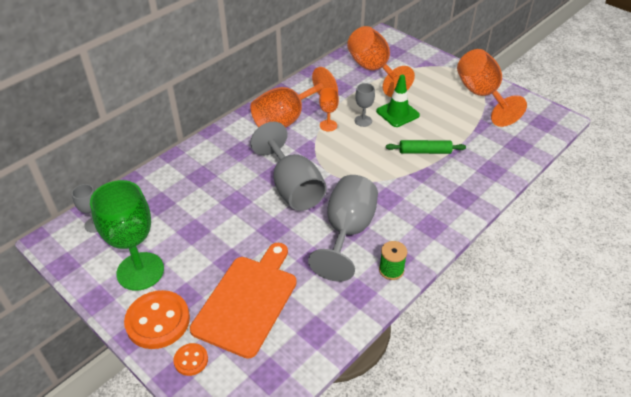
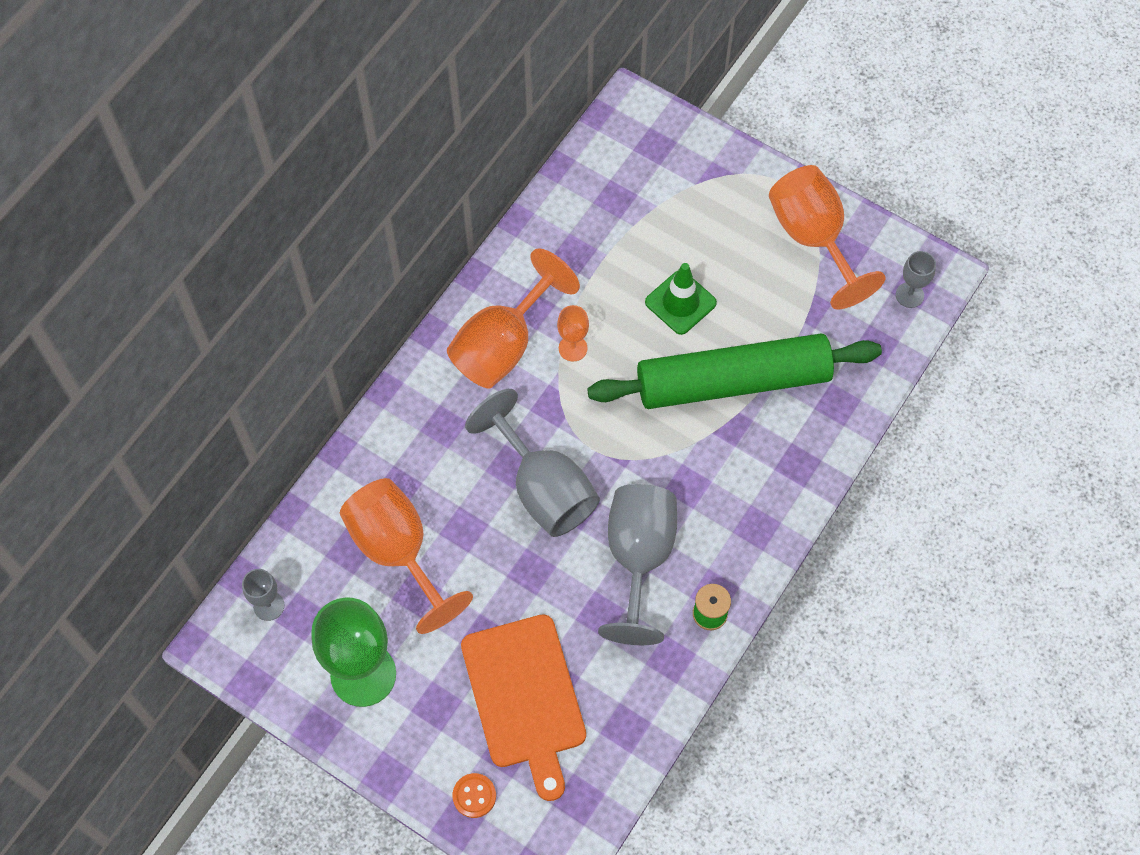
camera: 10 degrees left, 20 degrees up
orange button [124,290,190,349] -> none
orange cutting board [190,243,297,359] -> orange cutting board turned 150 degrees clockwise [461,614,586,801]
orange goblet [347,26,415,97] -> orange goblet moved to [340,478,473,634]
grey goblet [355,83,375,127] -> grey goblet moved to [896,251,936,308]
green rolling pin [386,140,466,154] -> green rolling pin [587,333,882,409], size x2.36

